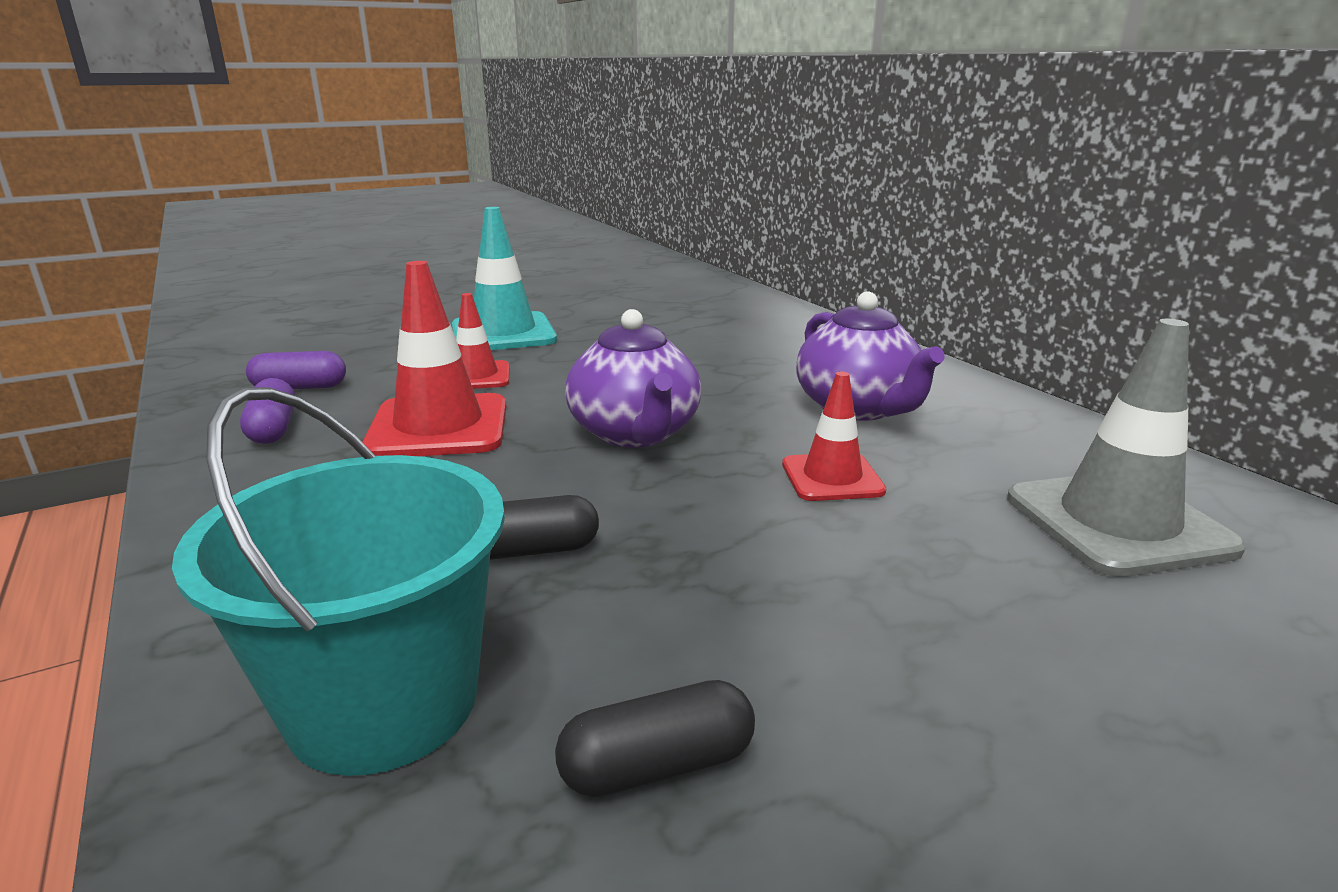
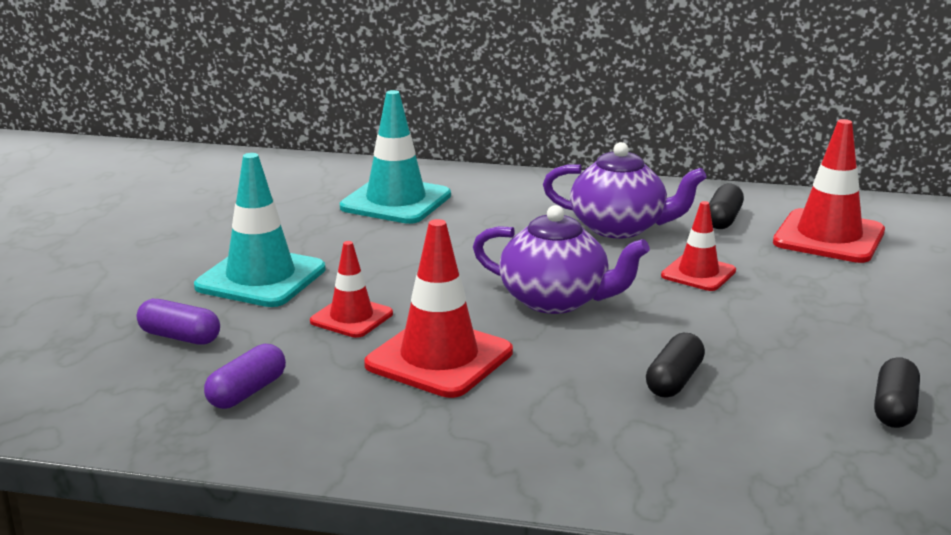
camera: 50 degrees left, 0 degrees up
turquoise bucket [172,387,505,776] -> none
purple capsule [240,378,295,444] -> purple capsule moved to [137,299,220,345]
grey traffic cone [1007,319,1246,577] -> red traffic cone [773,119,885,263]
none -> turquoise traffic cone [340,90,451,224]
none -> black capsule [709,184,744,229]

